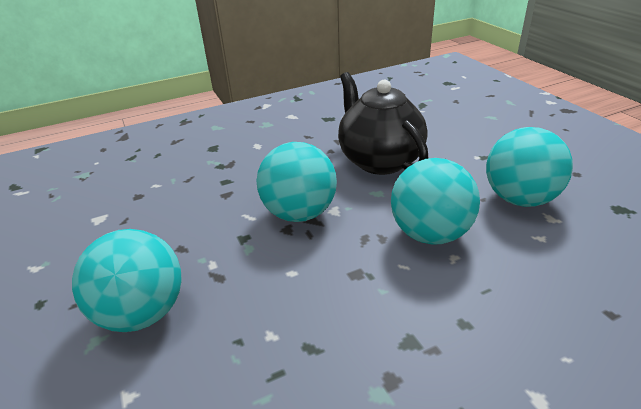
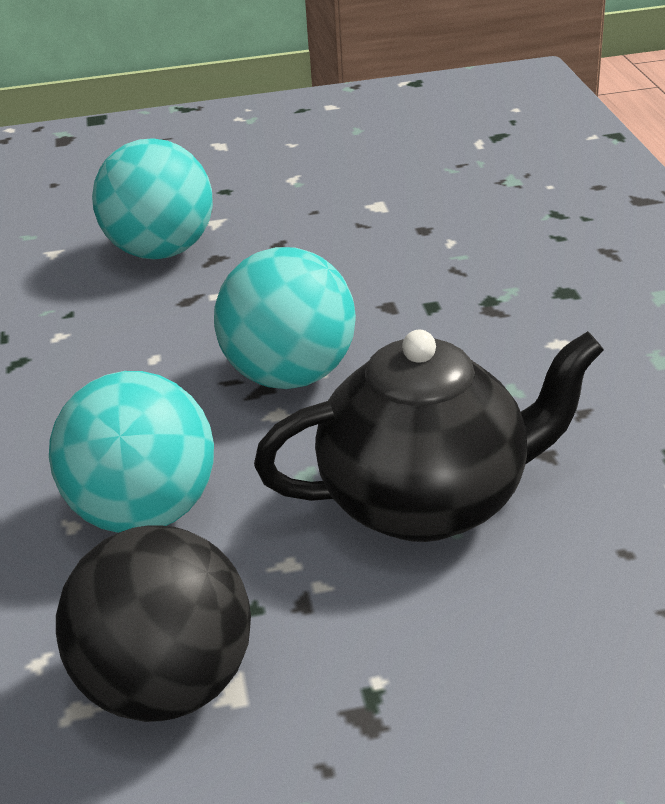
camera: 105 degrees right, 0 degrees up
turquoise ball [486,127,573,207] -> black ball [56,525,251,722]

